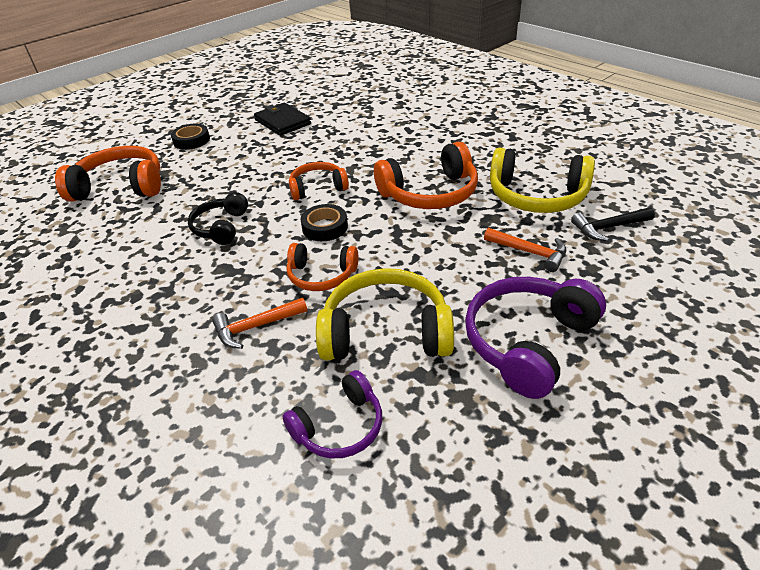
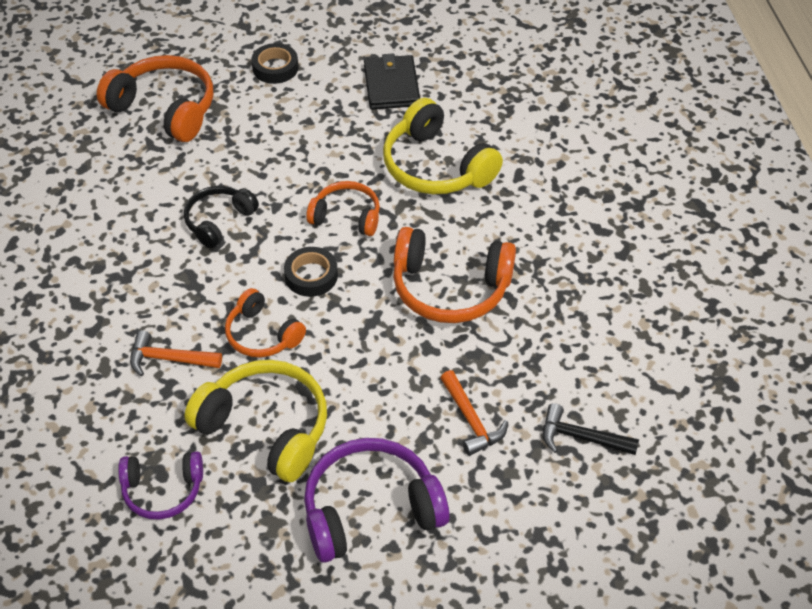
camera: 30 degrees right, 10 degrees up
yellow headphones [490,148,595,213] -> yellow headphones moved to [383,98,503,194]

